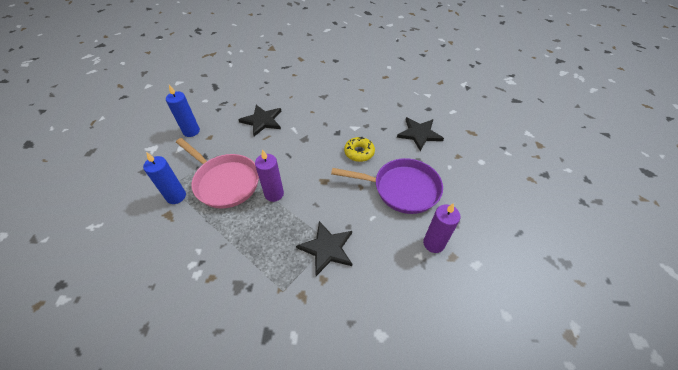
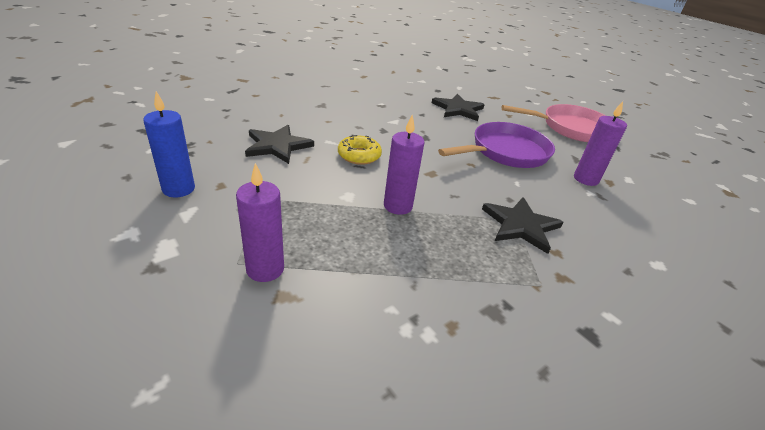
camera: 45 degrees left, 15 degrees down
blue candle [143,152,186,204] -> purple candle [236,163,284,282]
pink pan [176,138,259,208] -> pink pan moved to [501,104,606,142]
yellow donut [344,137,375,162] -> yellow donut moved to [338,135,382,165]

